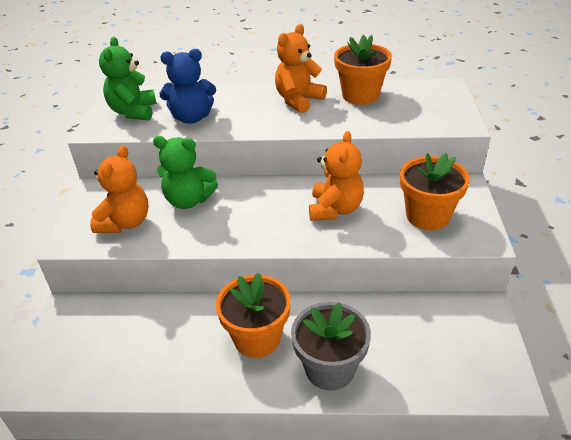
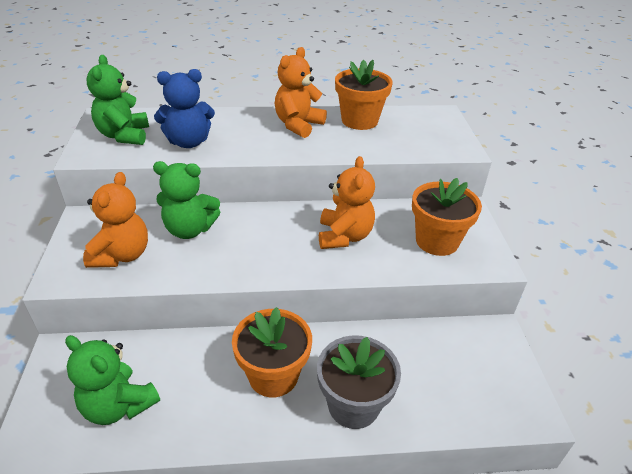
camera: 10 degrees left, 0 degrees up
none -> green teddy bear [65,335,160,425]

